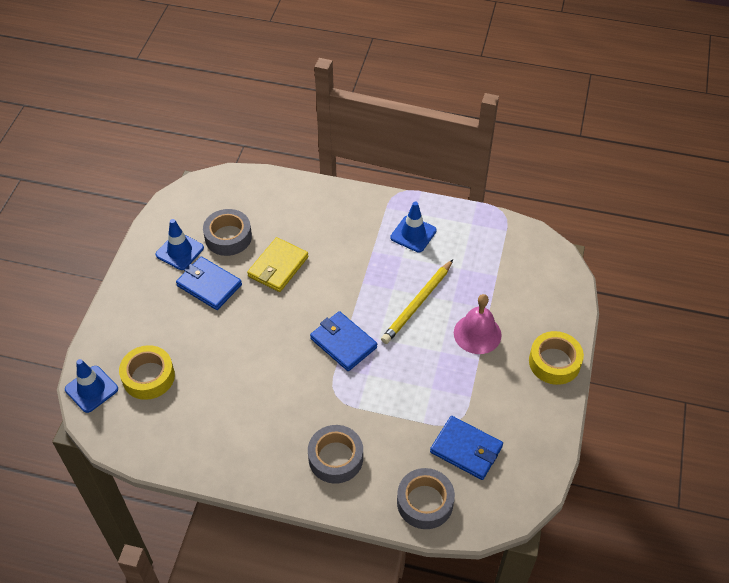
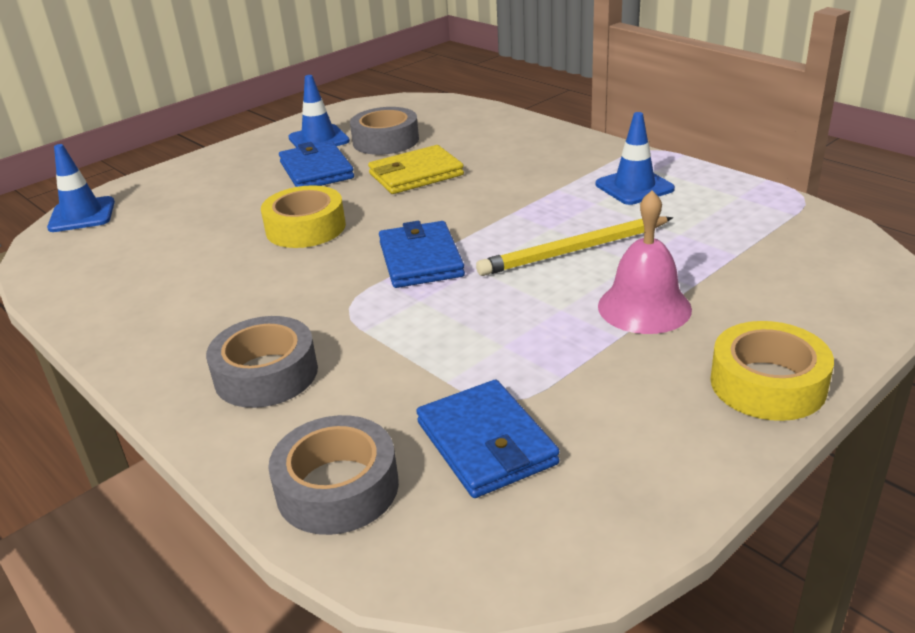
camera: 35 degrees right, 20 degrees down
yellow tape [119,345,175,400] -> yellow tape moved to [261,185,346,248]

